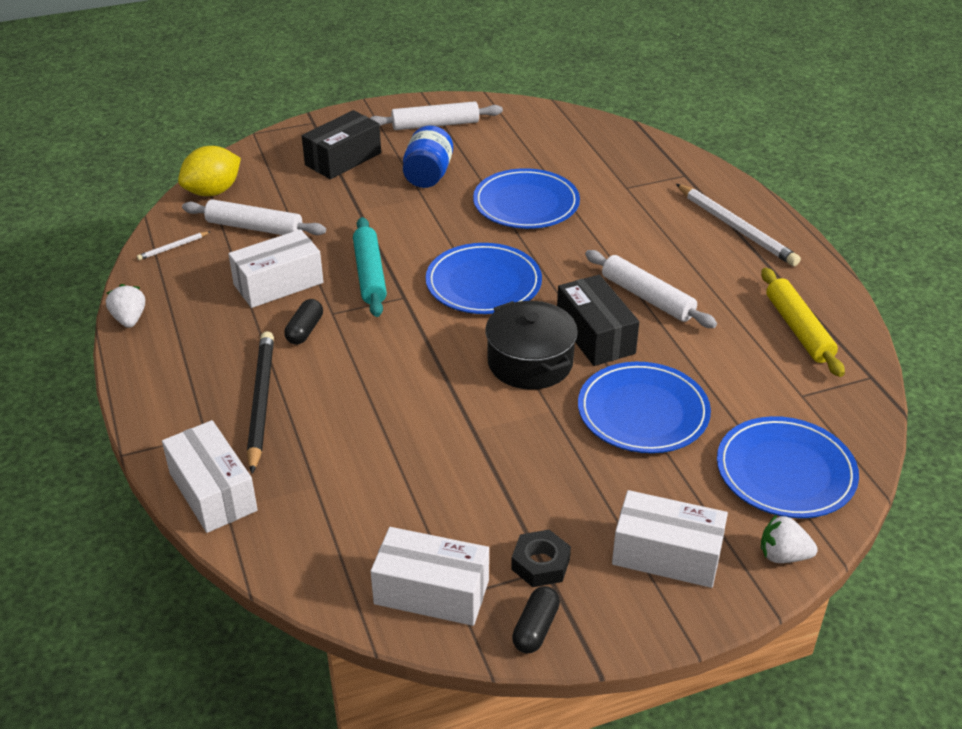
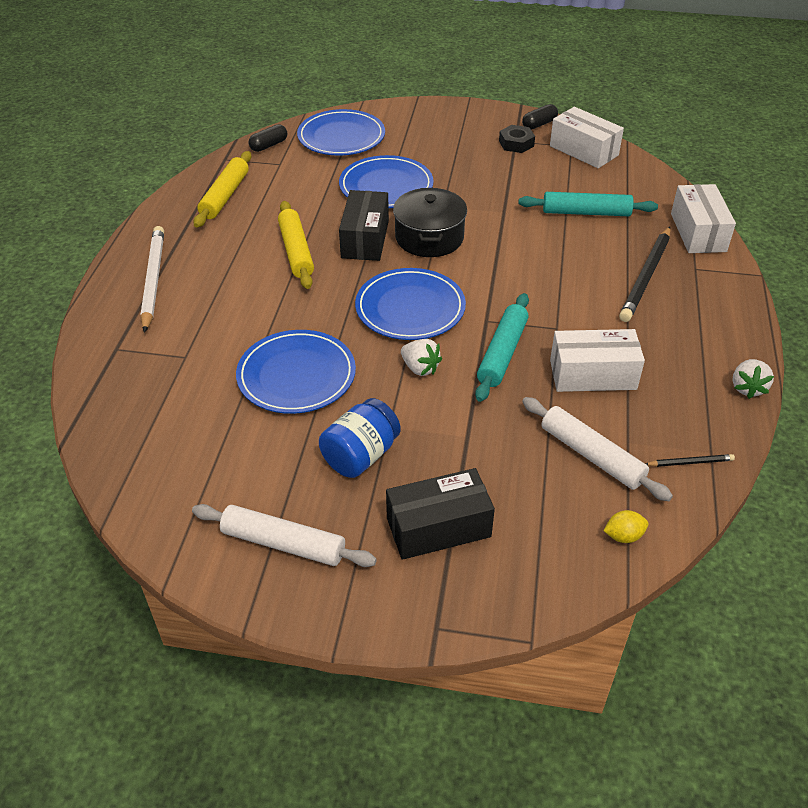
camera: 150 degrees left, 5 degrees up
white pencil [137,231,211,260] -> black pencil [646,454,735,467]
yellow lemon [178,146,241,196] -> yellow lemon [604,510,648,543], size x0.50
black capsule [284,299,323,345] -> black capsule moved to [248,124,287,152]
white rolling pin [585,250,717,328] -> yellow rolling pin [278,201,314,289]
white box [612,490,728,588] -> none
white strawberry [761,514,818,563] -> white strawberry moved to [401,339,442,376]
none -> turquoise rolling pin [518,192,658,216]

